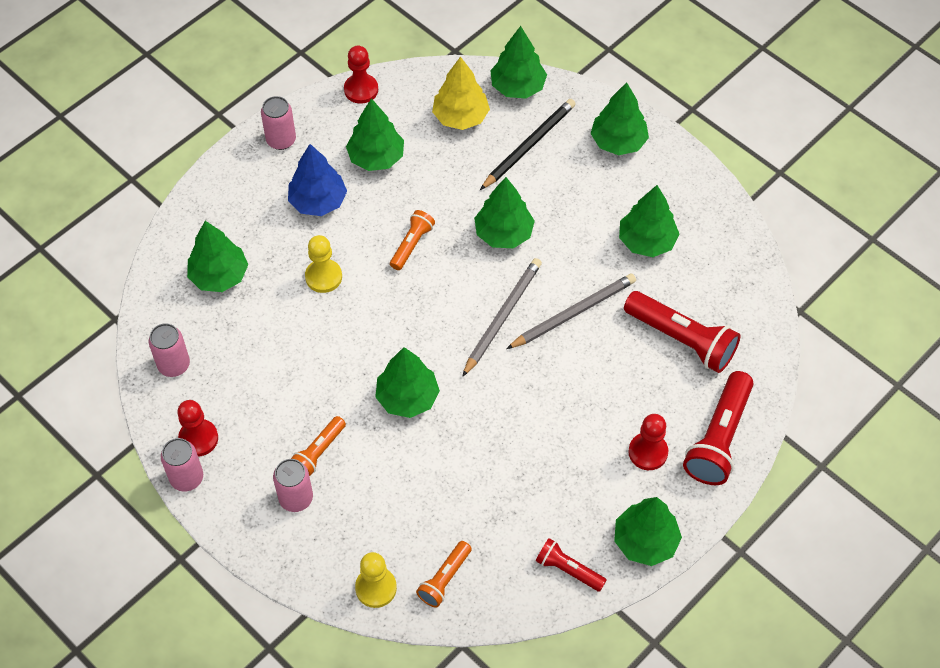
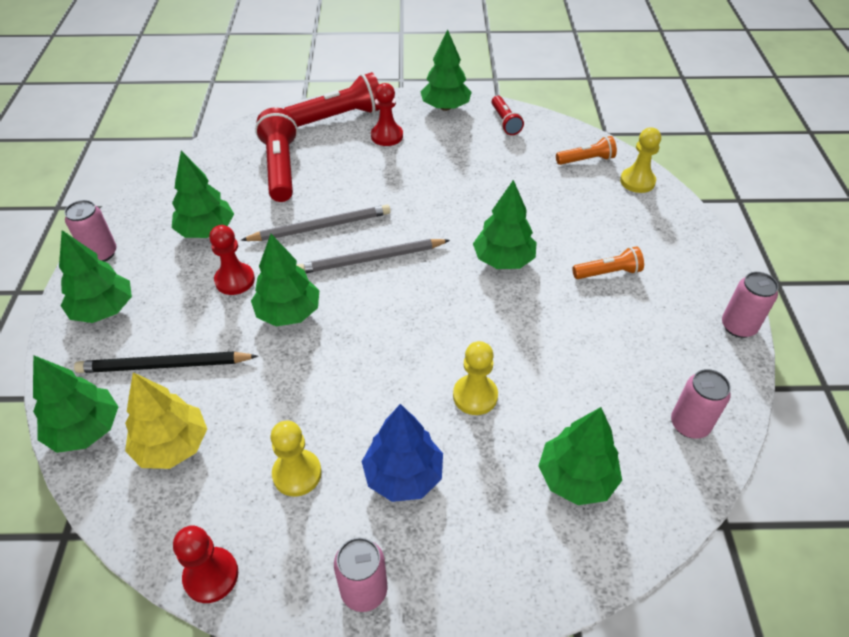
camera: 135 degrees left, 10 degrees down
red pawn [177,400,218,457] -> red pawn moved to [209,225,255,295]
pink can [273,459,313,512] -> pink can moved to [64,200,117,262]
green tree [346,98,404,171] -> yellow pawn [271,421,322,496]
orange flashlight [390,210,435,270] -> none
grey pencil [506,273,636,349] -> grey pencil turned 150 degrees clockwise [241,204,391,241]

